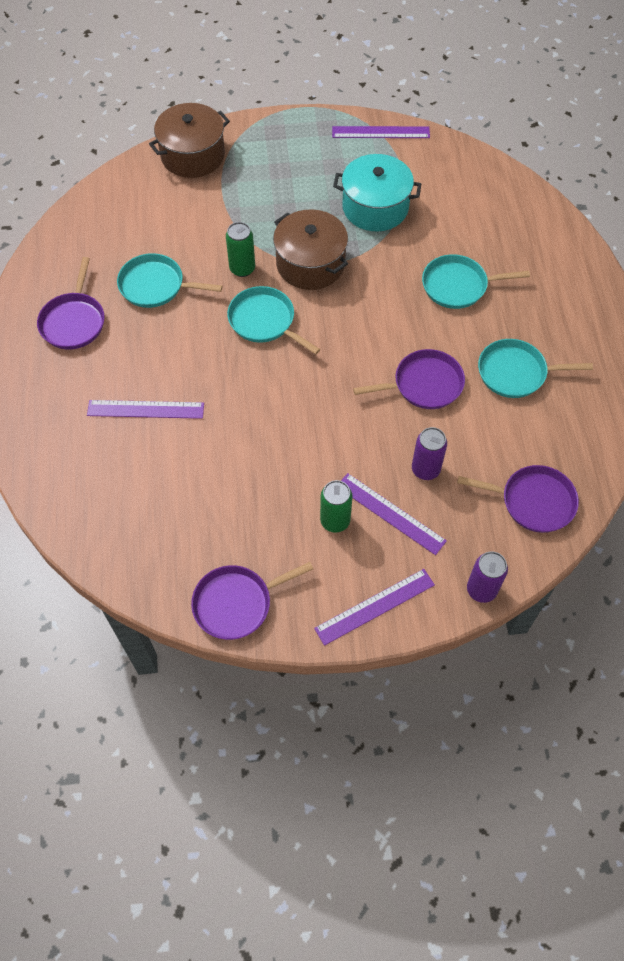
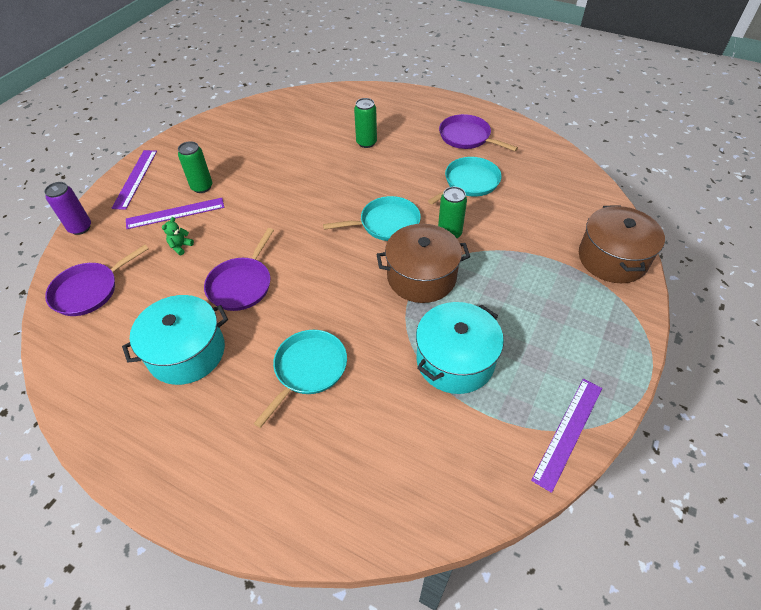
camera: 125 degrees right, 10 degrees down
purple ruler [87,400,204,419] -> green can [354,98,377,148]
purple pan [191,562,313,640] -> none
purple can [412,427,447,480] -> green teddy bear [162,217,194,255]
turquoise pan [478,339,593,398] -> turquoise pot [122,295,228,385]

